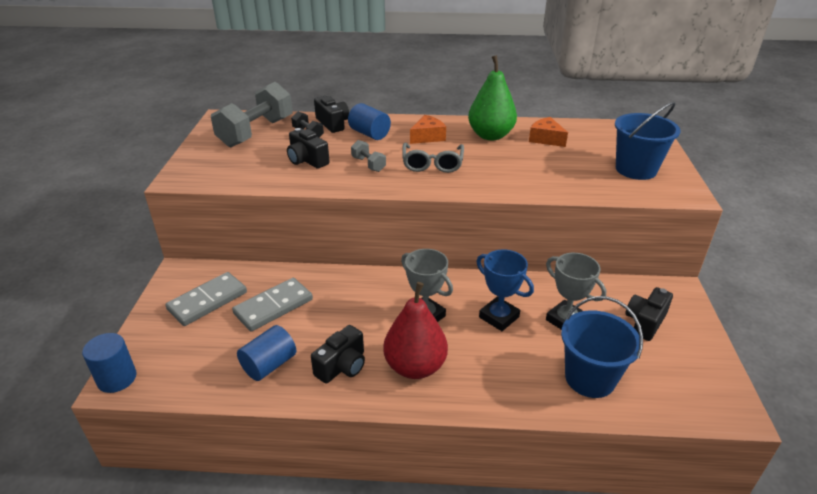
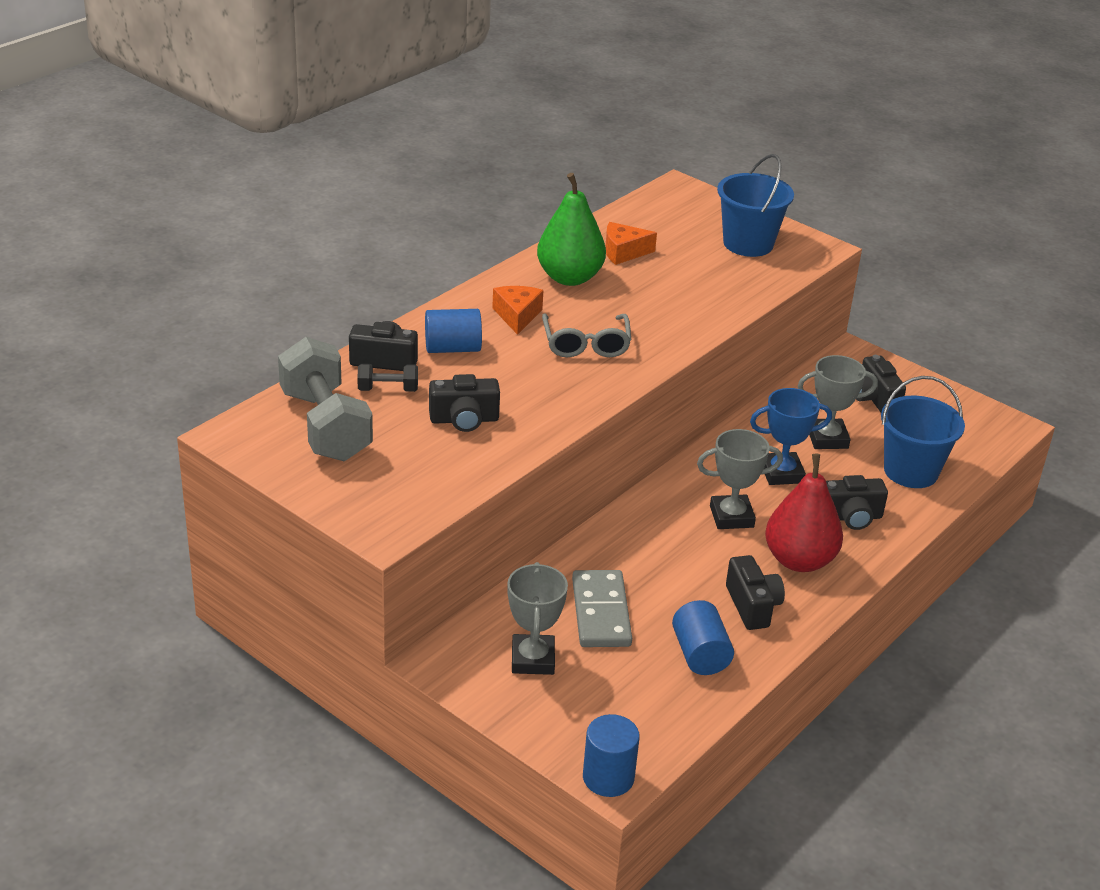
camera: 55 degrees left, 0 degrees up
grey domino [165,272,247,326] -> grey trophy [507,562,568,675]
grey dumbbell [351,140,386,172] -> none
grey glasses [402,143,464,173] -> grey glasses turned 45 degrees clockwise [542,314,631,357]
none -> black camera [826,475,888,530]

